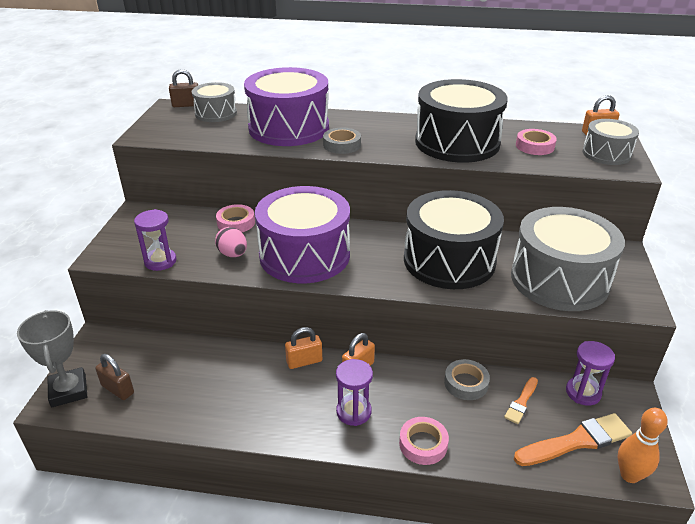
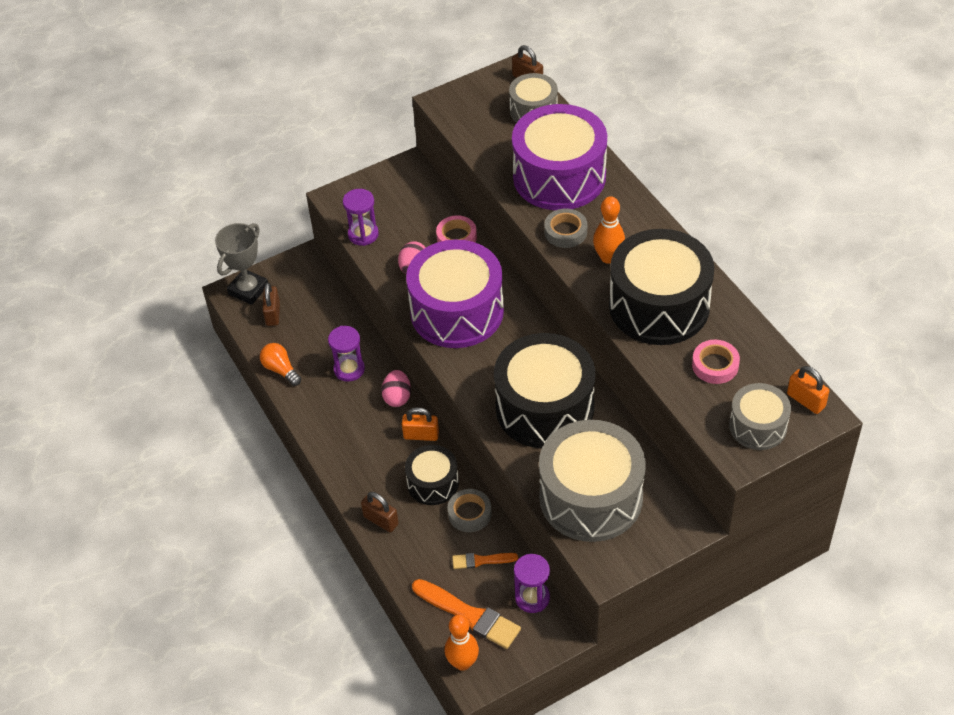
camera: 55 degrees right, 15 degrees up
orange padlock [285,327,322,369] -> pink egg [381,370,411,407]
purple hourglass [336,359,373,426] -> purple hourglass moved to [328,326,365,382]
pink tape [399,417,449,465] -> brown padlock [361,492,399,532]
none -> orange light bulb [260,343,301,386]
none -> black drum [405,445,459,505]
none -> orange bowling pin [593,196,625,264]

